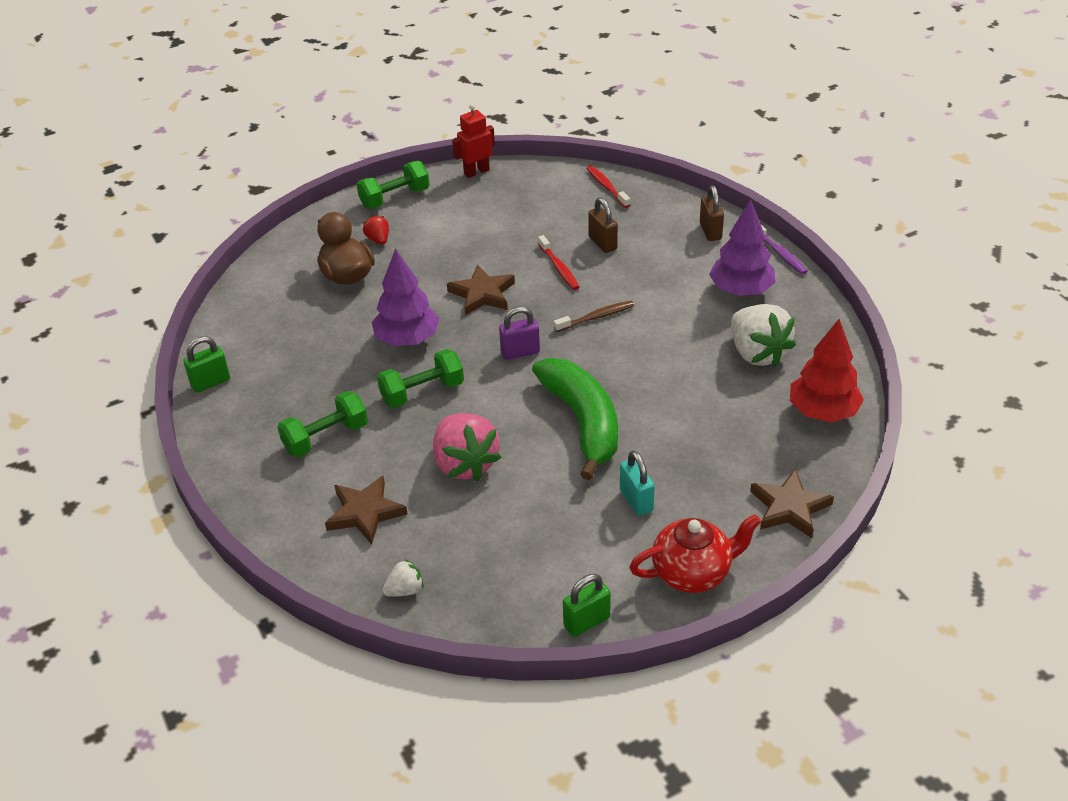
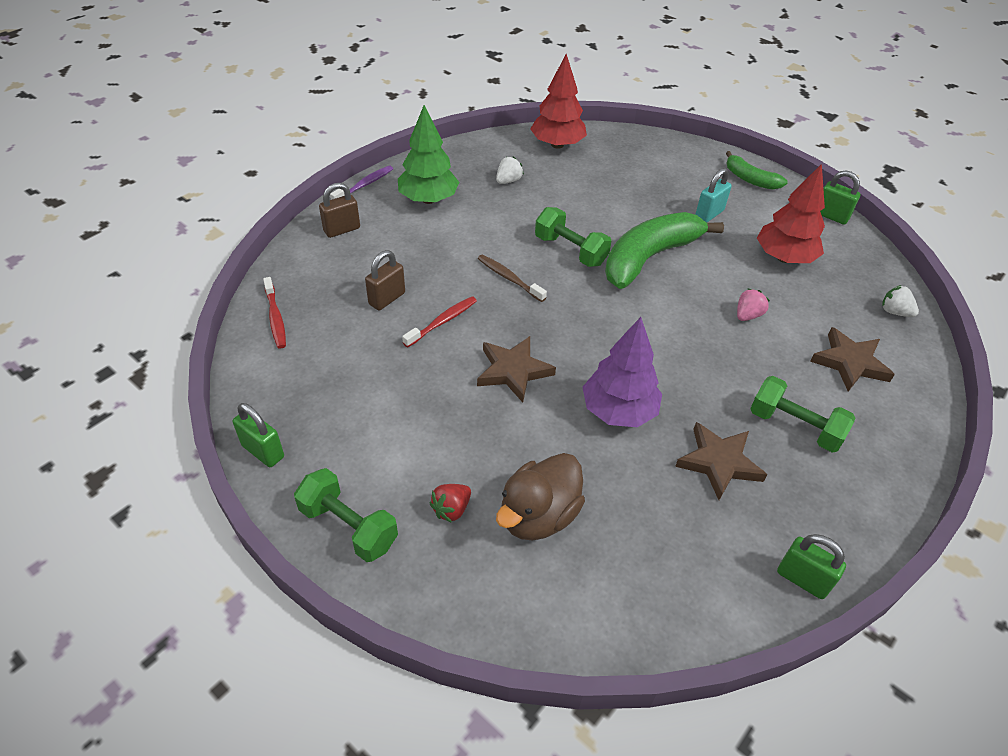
camera: 115 degrees left, 5 degrees up
green dumbbell [377,349,464,408] -> green dumbbell moved to [535,207,611,267]
pink strawberry [433,413,501,481] -> pink strawberry [737,288,770,321], size x0.48
red robot [452,104,495,178] -> green padlock [233,403,284,467]
purple padlock [499,307,540,360] -> none
red toothbrush [586,165,630,208] -> red toothbrush turned 60 degrees counterclockwise [263,277,286,349]
red teapot [629,514,761,593] -> green banana [726,151,788,190]
purple tree [709,199,776,296] -> green tree [398,105,459,204]
white strawberry [731,304,796,367] -> white strawberry [496,157,524,184], size x0.48
brown star [750,469,834,538] -> brown star moved to [675,422,767,500]
none -> red tree [757,164,825,263]

